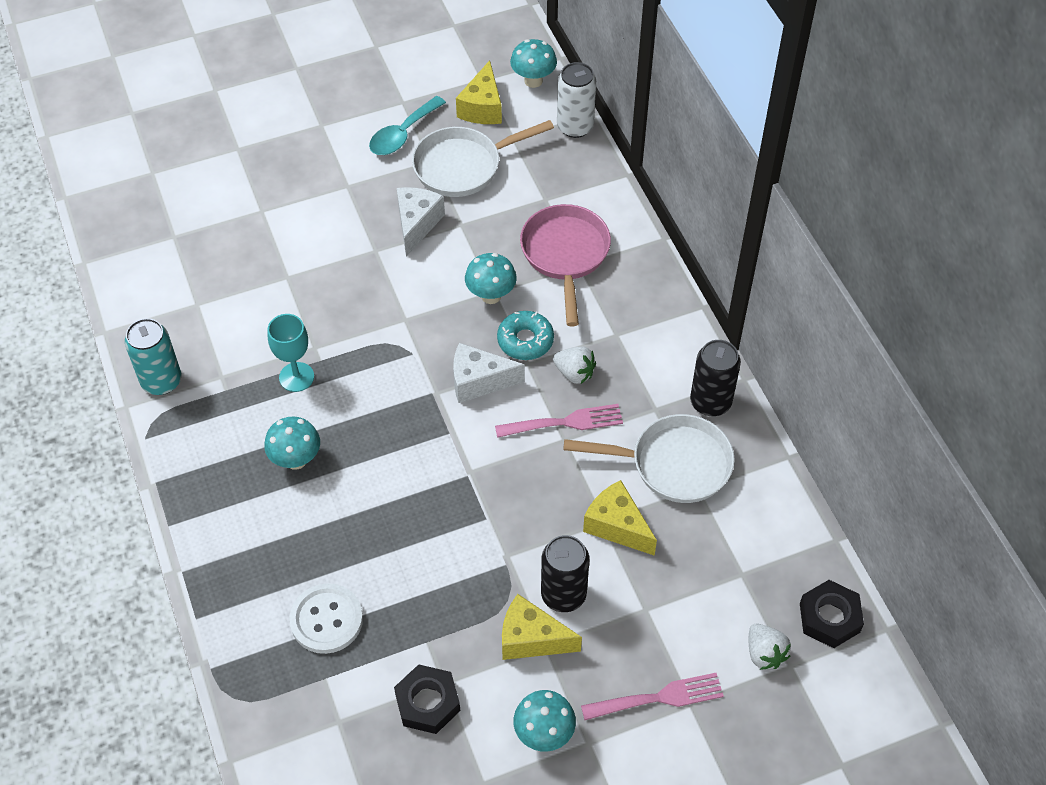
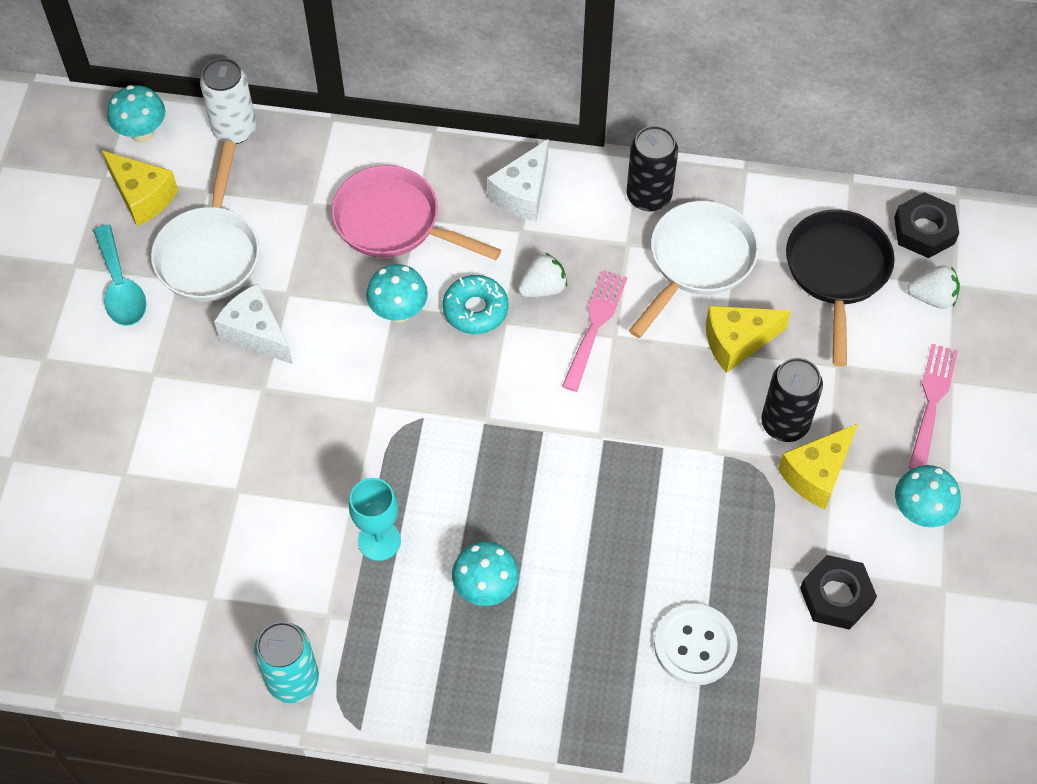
camera: 60 degrees left, 5 degrees up
white cheese [453,343,525,403] -> white cheese moved to [487,139,549,221]
none -> black pan [786,210,895,367]

